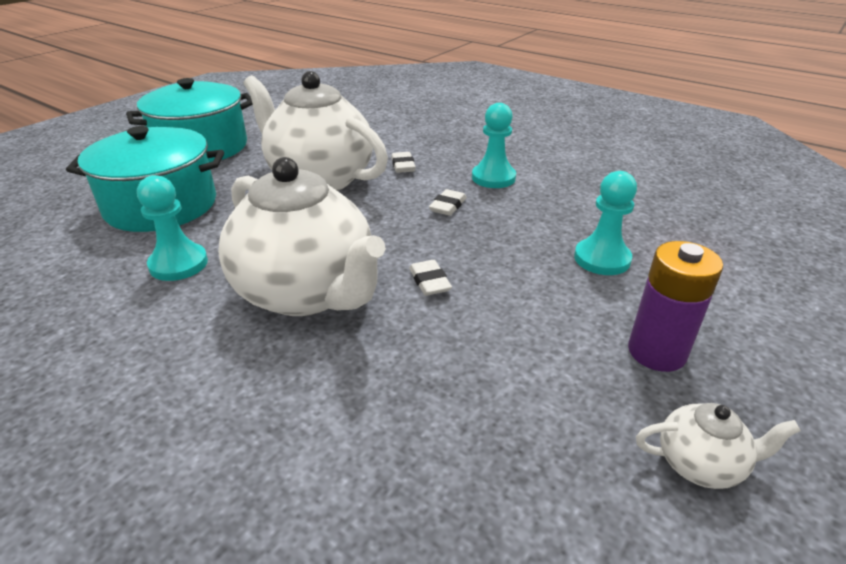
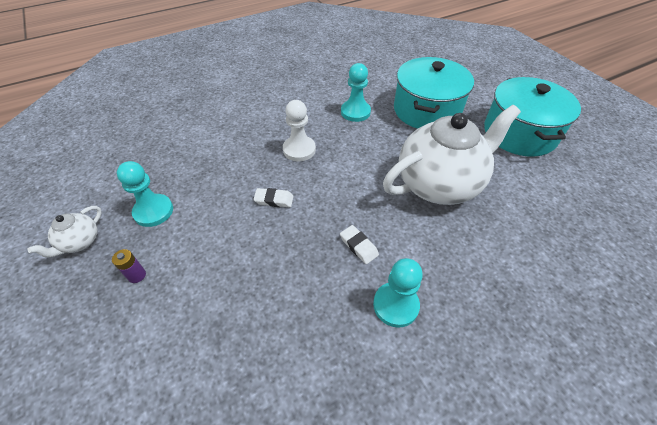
camera: 115 degrees right, 15 degrees up
white teapot [218,157,386,316] -> white pawn [283,100,316,161]
white eraser [391,152,416,173] -> none
turquoise pawn [574,171,637,275] -> turquoise pawn moved to [117,161,173,227]
purple battery [628,241,723,372] -> purple battery [112,249,146,283], size x0.49

